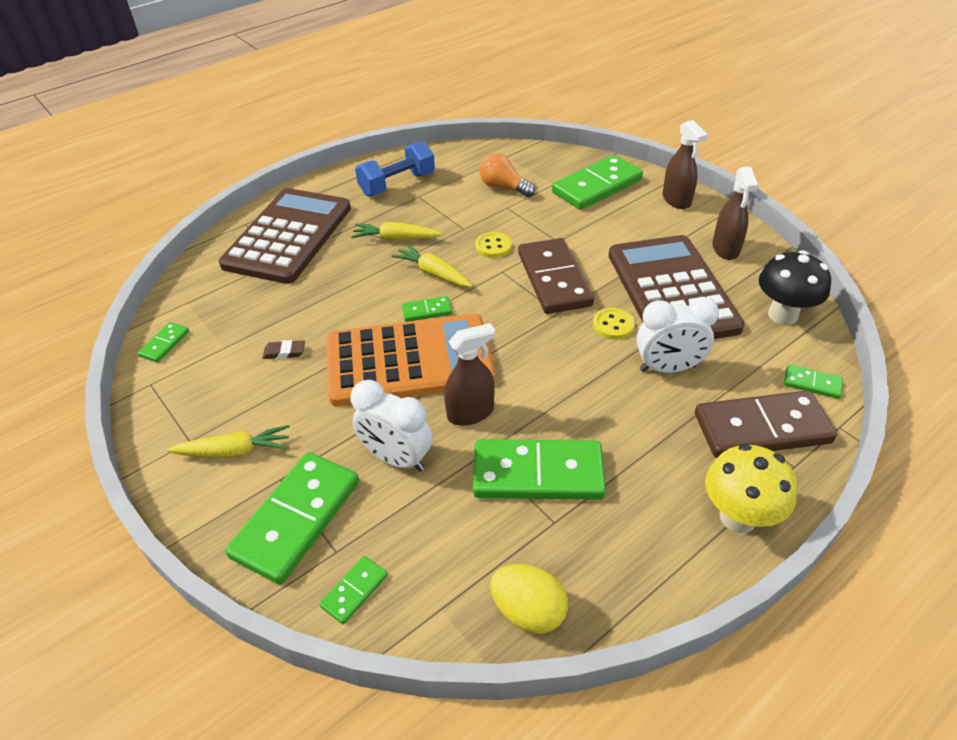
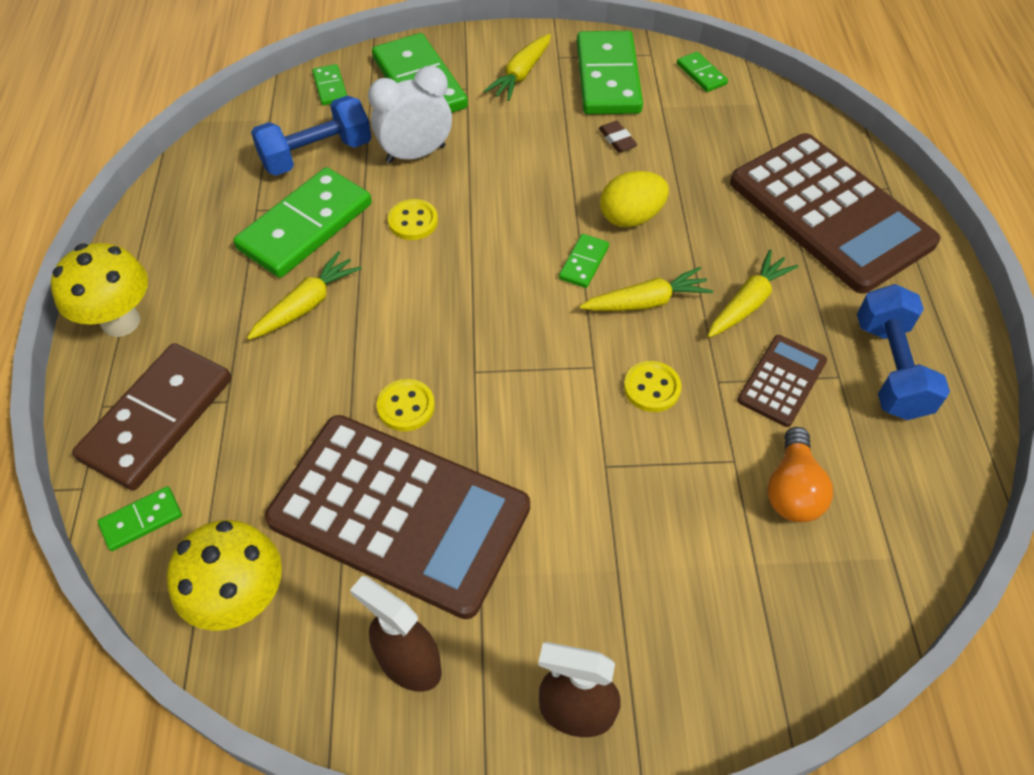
camera: 125 degrees right, 10 degrees up
brown eraser [263,340,305,359] -> brown eraser turned 60 degrees counterclockwise [599,121,638,153]
orange calculator [326,314,495,407] -> none
brown spray bottle [444,323,495,426] -> yellow button [388,199,438,240]
orange light bulb [479,153,535,197] -> orange light bulb turned 120 degrees clockwise [767,427,833,522]
yellow egg [491,564,568,634] -> yellow egg moved to [600,171,669,228]
brown domino [518,238,594,314] -> none
green domino [552,155,643,210] -> green domino moved to [577,31,643,114]
white clock [636,296,719,373] -> none
black mushroom [759,250,831,325] -> yellow mushroom [167,520,282,631]
none -> yellow carrot [247,251,362,340]
none -> blue dumbbell [251,95,372,176]
none -> brown calculator [737,335,827,427]

